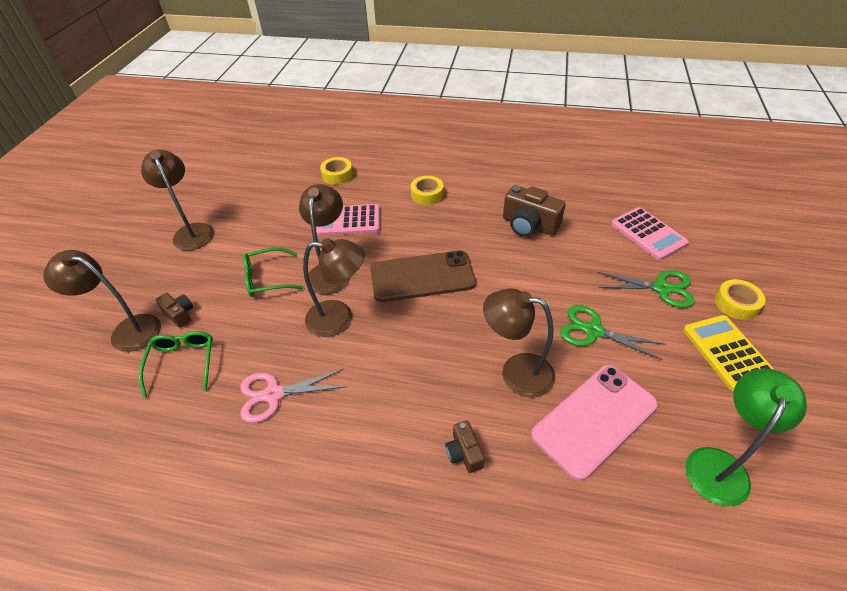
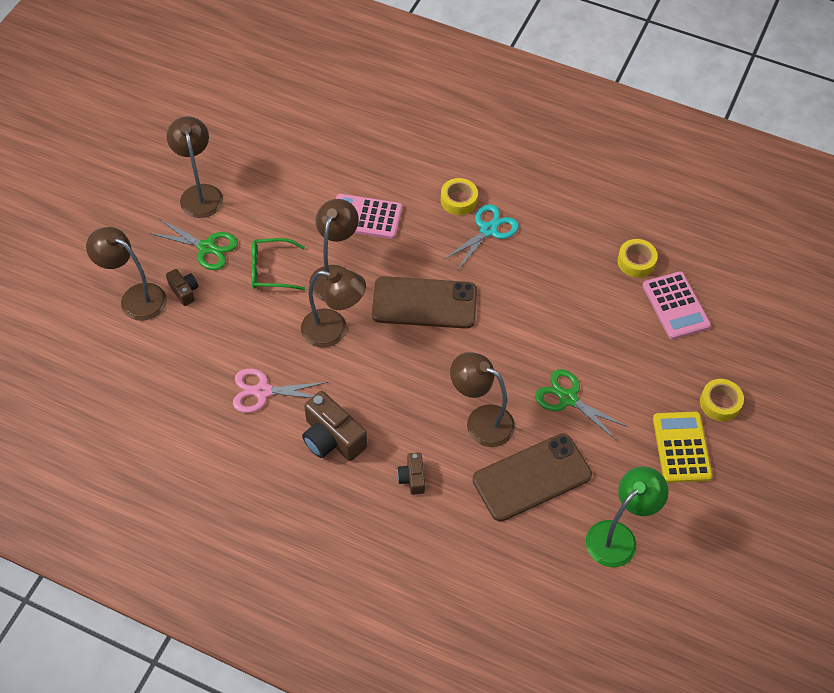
camera: 10 degrees right, 10 degrees up
green glasses [139,331,213,398] -> none
yellow tape [320,157,353,185] -> yellow tape moved to [617,239,658,278]
brown camera [503,185,566,237] -> brown camera moved to [302,391,367,461]
pink phone [531,365,658,481] -> brown phone [472,433,592,522]
green scissors [598,270,695,308] -> green scissors moved to [150,219,238,270]
none -> turquoise scissors [443,204,519,270]

